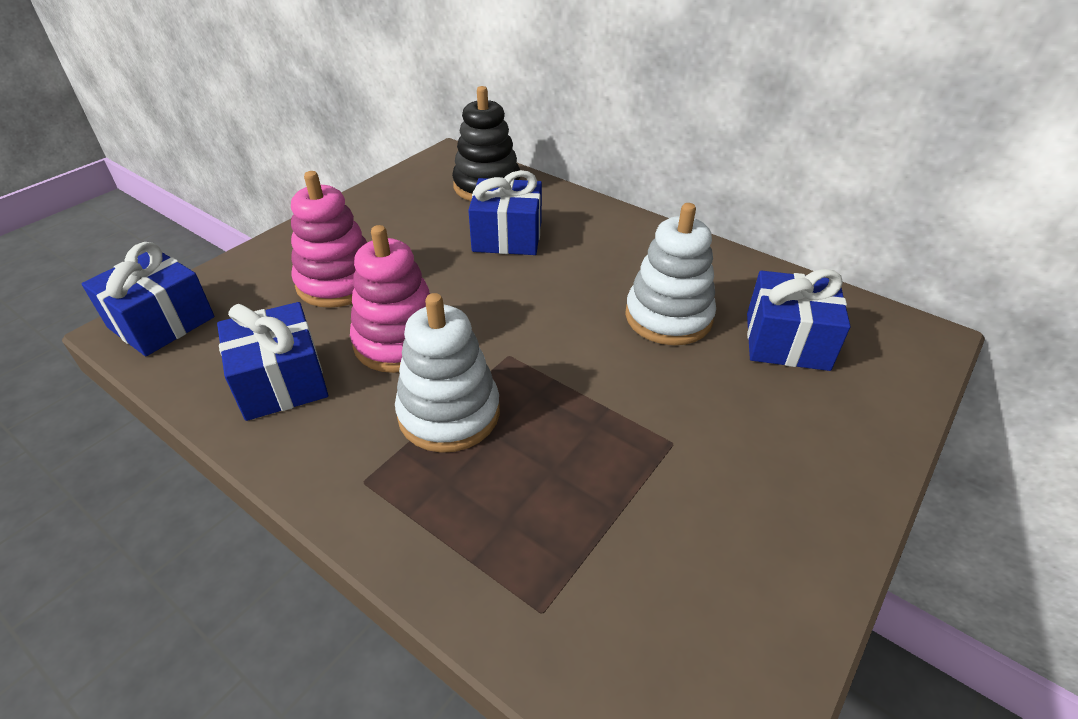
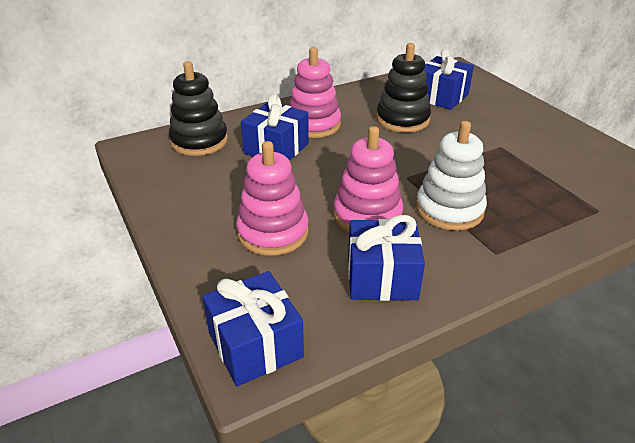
camera: 65 degrees left, 5 degrees down
white stacking toy [625,203,716,345] -> black stacking toy [376,43,431,133]
none -> pink stacking toy [289,47,341,138]

